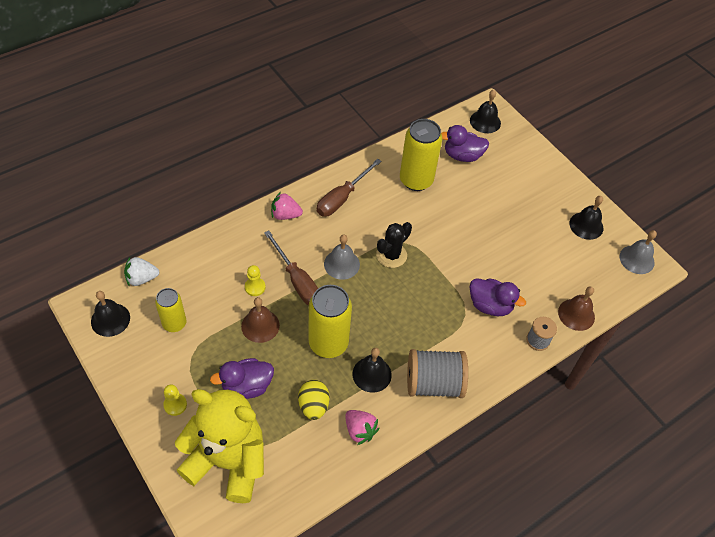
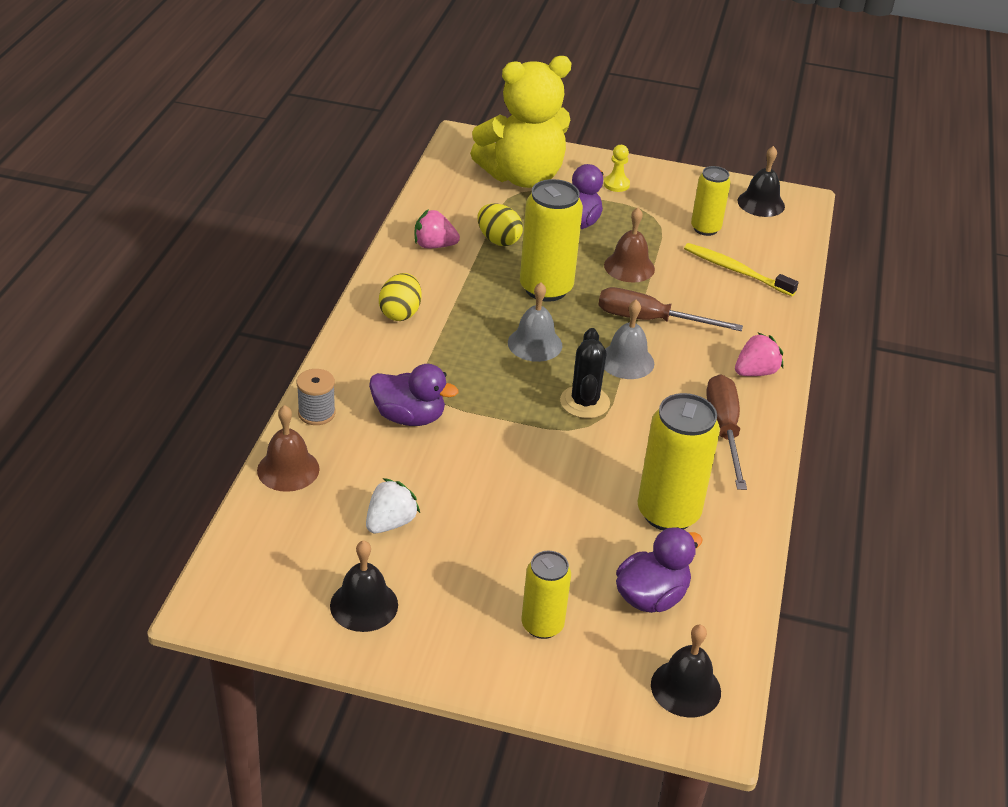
camera: 140 degrees right, 15 degrees down
white strawberry [124,257,159,286] -> white strawberry moved to [366,478,420,533]
yellow pawn [245,265,266,296] -> none
black bell [353,348,392,393] -> none
grey spool [407,349,468,398] -> yellow egg [379,273,422,321]
purple duck [470,278,526,316] -> purple duck turned 150 degrees counterclockwise [369,364,458,426]
grey bell [620,230,657,274] -> grey bell moved to [508,282,562,362]
none -> yellow can [522,551,571,639]
none -> yellow toothbrush [684,243,799,296]

